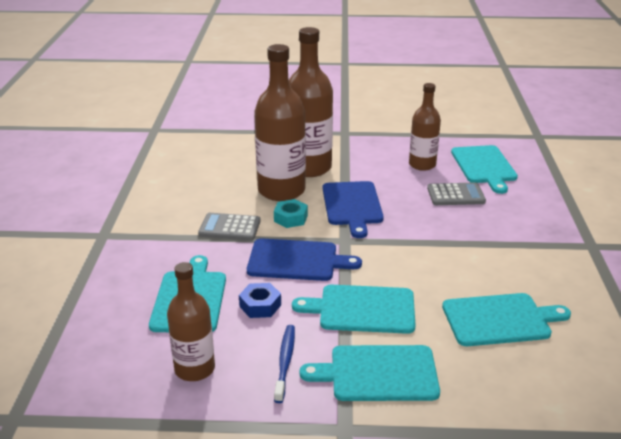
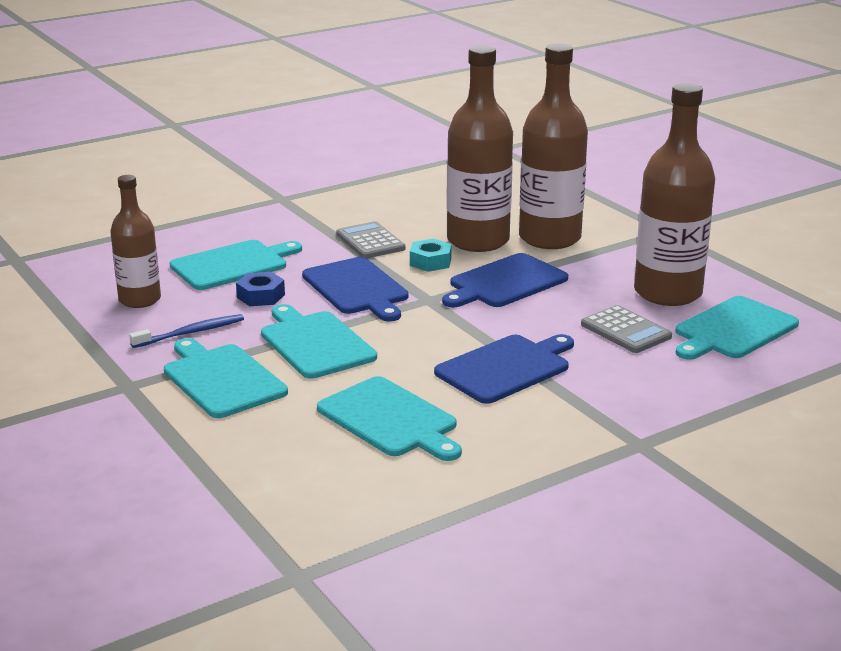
camera: 55 degrees right, 5 degrees down
brown bottle [409,83,441,171] -> brown bottle [634,83,715,306], size x1.64
none -> blue cutting board [434,334,574,404]

